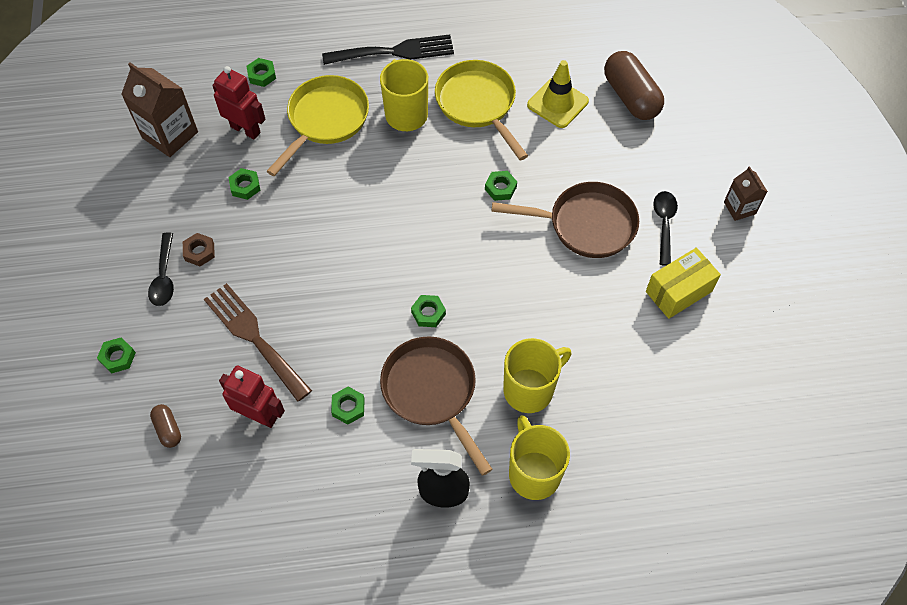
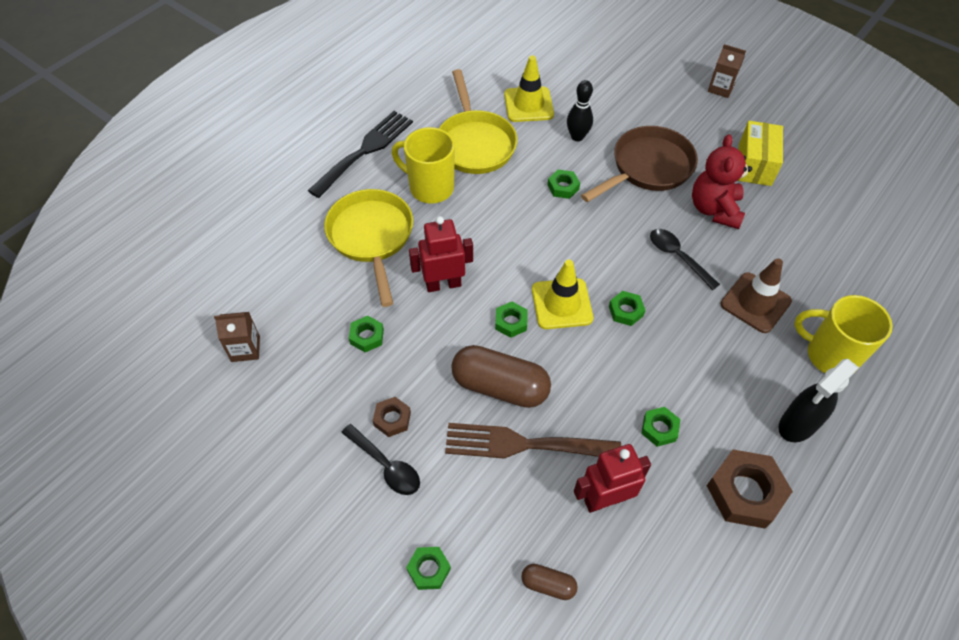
camera: 45 degrees left, 5 degrees down
brown carton [121,63,198,157] -> brown carton [214,312,260,362], size x0.57
red robot [212,66,266,140] -> red robot moved to [409,216,473,292]
green nut [247,58,276,87] -> green nut moved to [495,302,528,338]
brown pan [380,336,492,476] -> none
yellow pan [435,60,528,160] -> yellow pan turned 120 degrees counterclockwise [439,69,517,174]
yellow mug [503,338,571,413] -> brown traffic cone [721,258,792,333]
brown capsule [604,51,664,120] -> brown capsule moved to [451,345,551,408]
black spoon [653,191,678,266] -> black spoon moved to [650,229,720,290]
none -> yellow traffic cone [532,260,593,329]
none -> black bowling pin [567,80,593,141]
none -> red teddy bear [692,134,752,229]
none -> brown nut [706,449,793,528]

